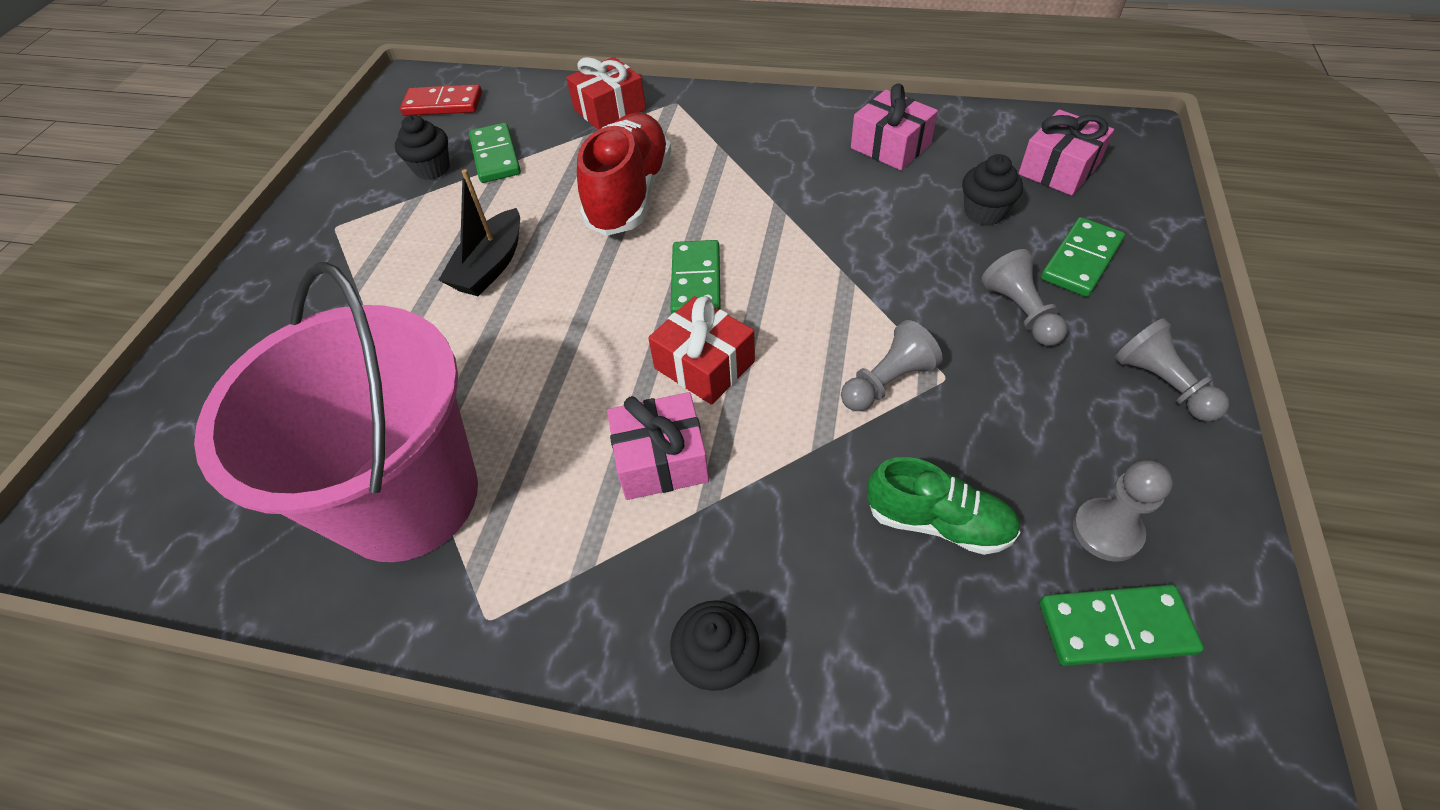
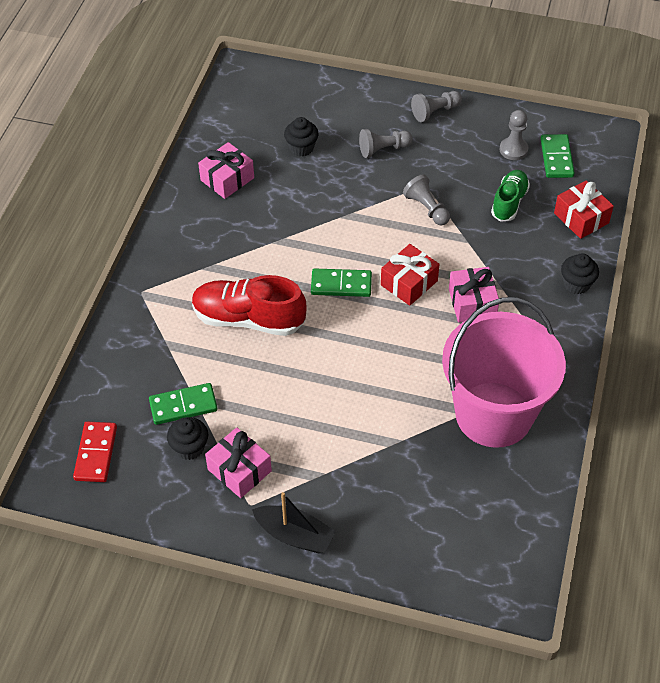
camera: 90 degrees left, 0 degrees up
black boat [439,169,520,296] -> black boat moved to [252,492,336,554]
red gift [566,57,646,130] -> red gift moved to [554,180,614,239]
pink gift [1018,110,1114,196] -> pink gift moved to [205,427,272,498]
green domino [1041,217,1125,297] -> none

